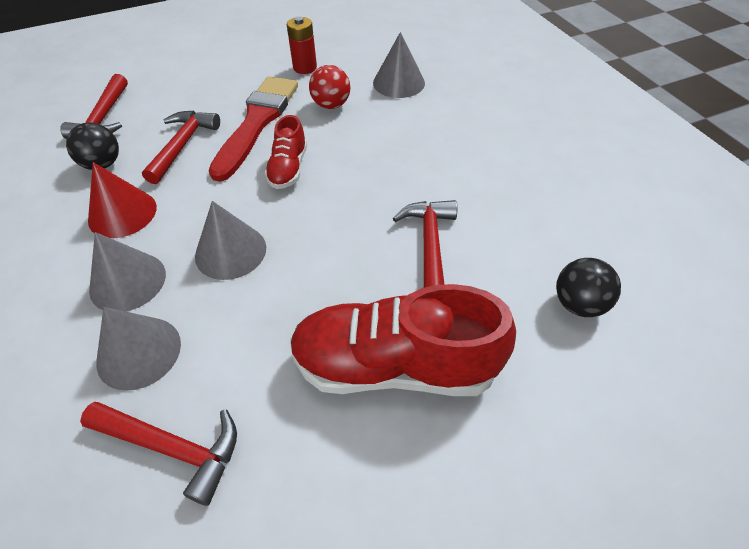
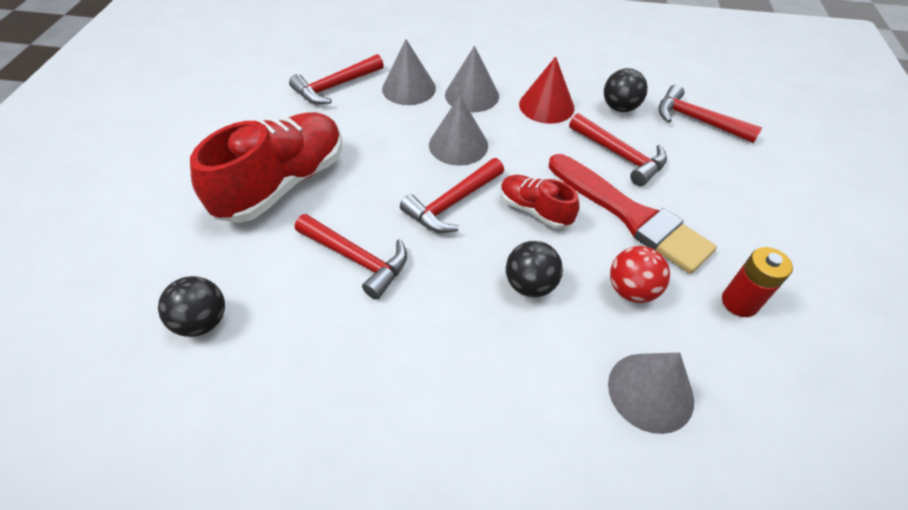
camera: 120 degrees right, 0 degrees up
none -> red hammer [400,158,504,233]
none -> black ball [506,241,563,297]

